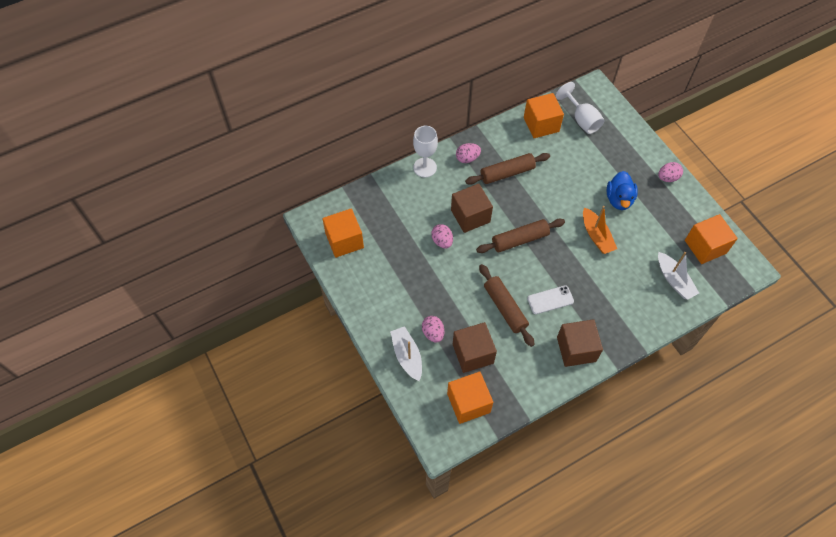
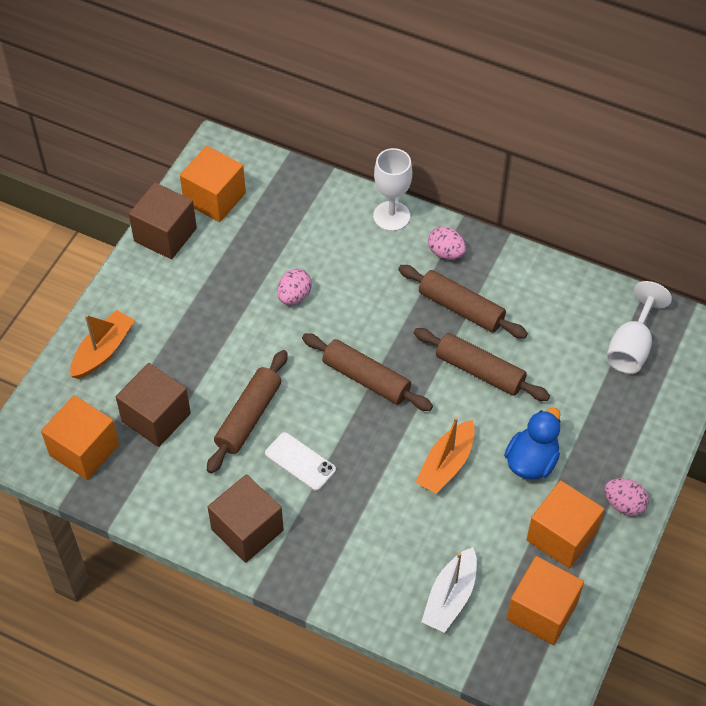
camera: 55 degrees right, 5 degrees down
white boat [390,326,422,381] -> orange boat [70,310,135,379]
pink egg [422,316,444,342] -> none
brown cube [451,184,493,233] -> brown cube moved to [129,182,197,259]
orange cube [524,93,564,138] -> orange cube moved to [527,481,604,569]
blue duck [607,171,638,210] -> blue duck turned 150 degrees clockwise [504,407,561,480]
none -> brown rolling pin [414,328,550,401]

